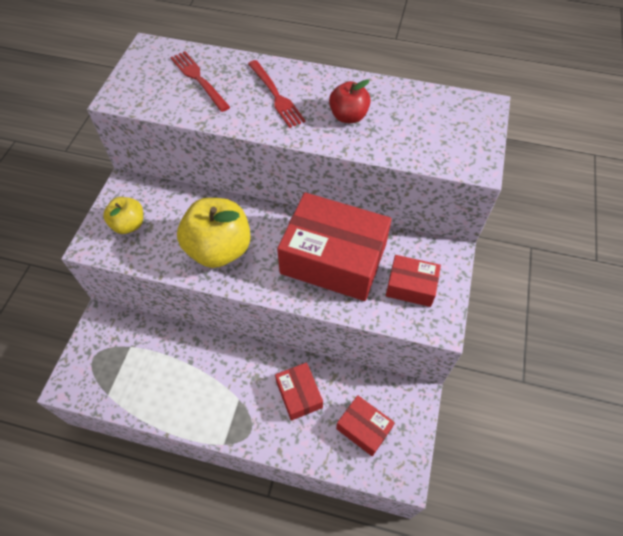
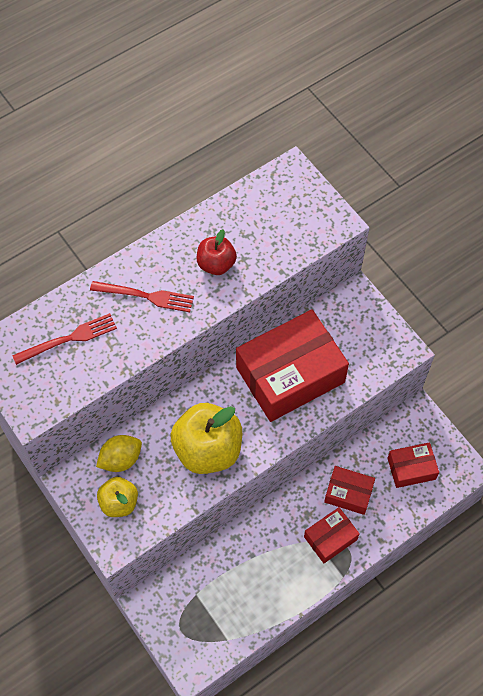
camera: 50 degrees left, 5 degrees up
red fork [170,51,230,112] -> red fork turned 150 degrees clockwise [12,313,117,365]
red box [386,255,441,307] -> red box moved to [304,507,360,563]
none -> yellow lemon [96,435,142,472]

